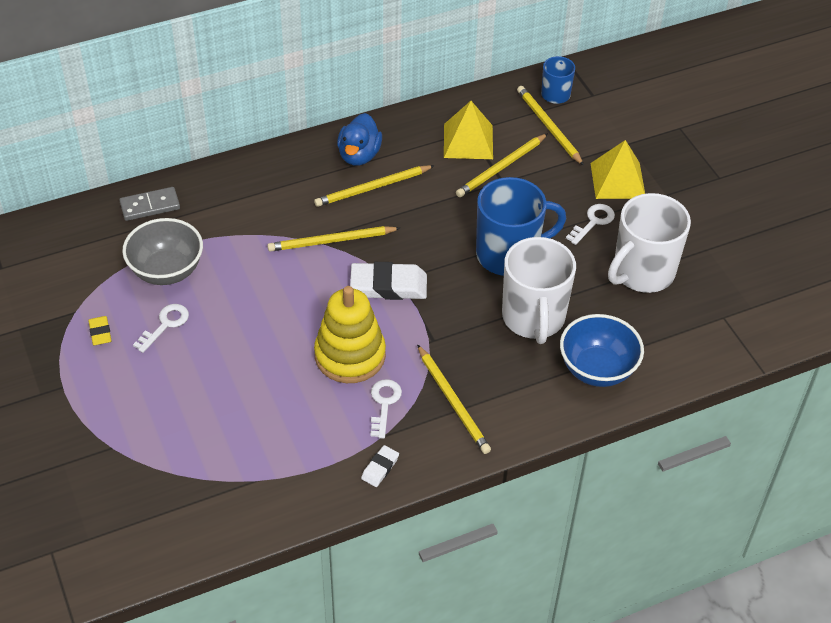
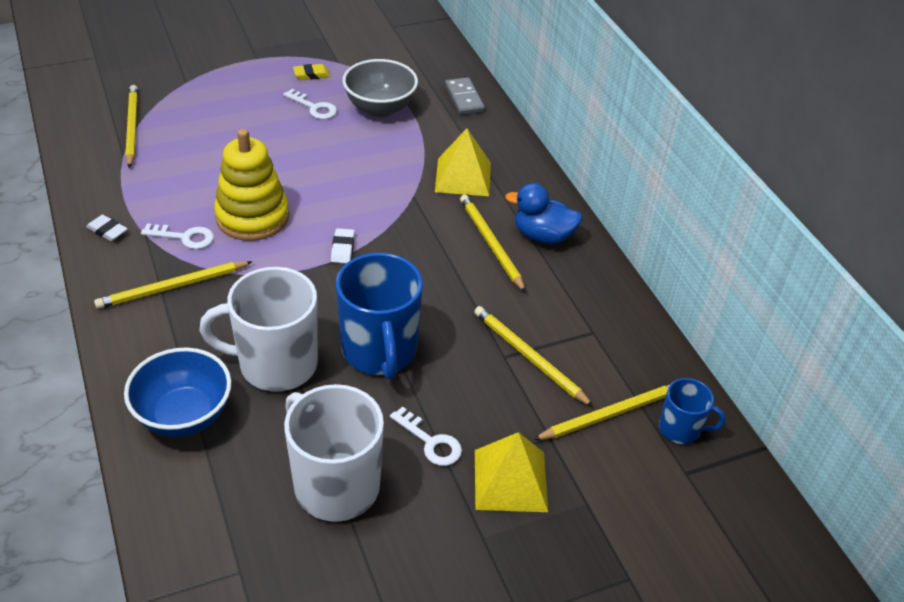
camera: 90 degrees right, 5 degrees down
yellow pencil [267,226,400,252] -> yellow pencil moved to [125,85,138,168]
white eraser [350,262,427,300] -> white eraser [331,228,355,263], size x0.50
yellow pyramid [444,101,493,159] -> yellow pyramid moved to [435,128,491,196]

